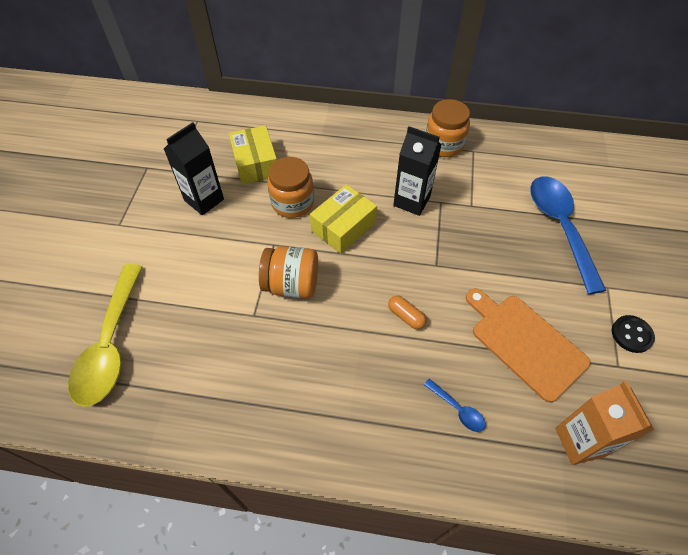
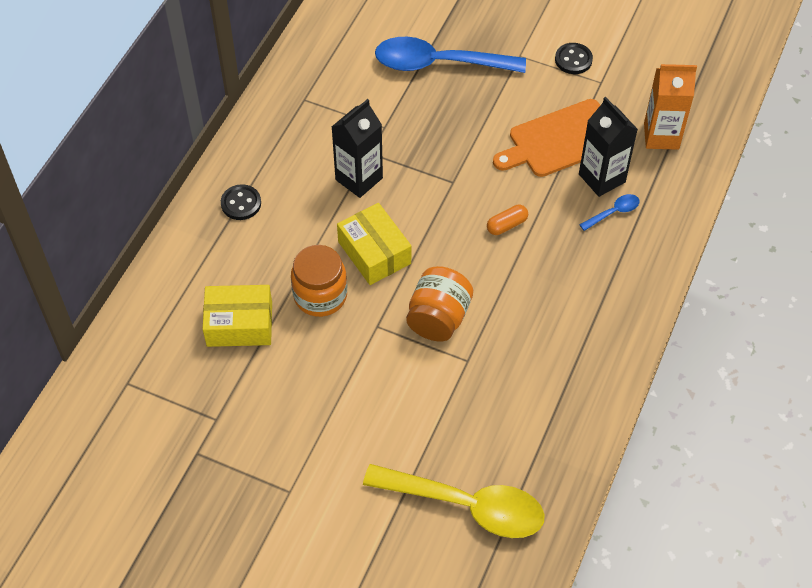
camera: 75 degrees left, 0 degrees up
black carton [164,122,224,215] -> black carton moved to [579,97,638,197]
orange jar [426,99,470,157] -> none
none -> black button [221,184,261,220]

